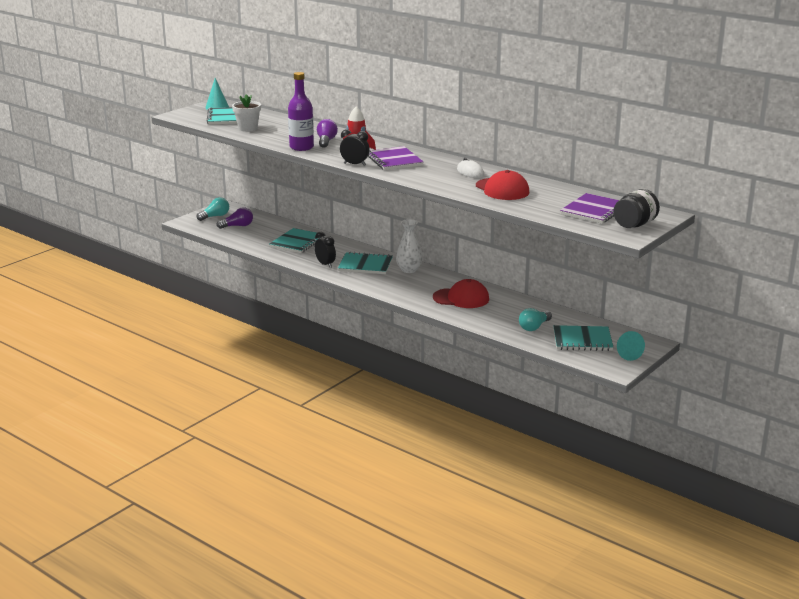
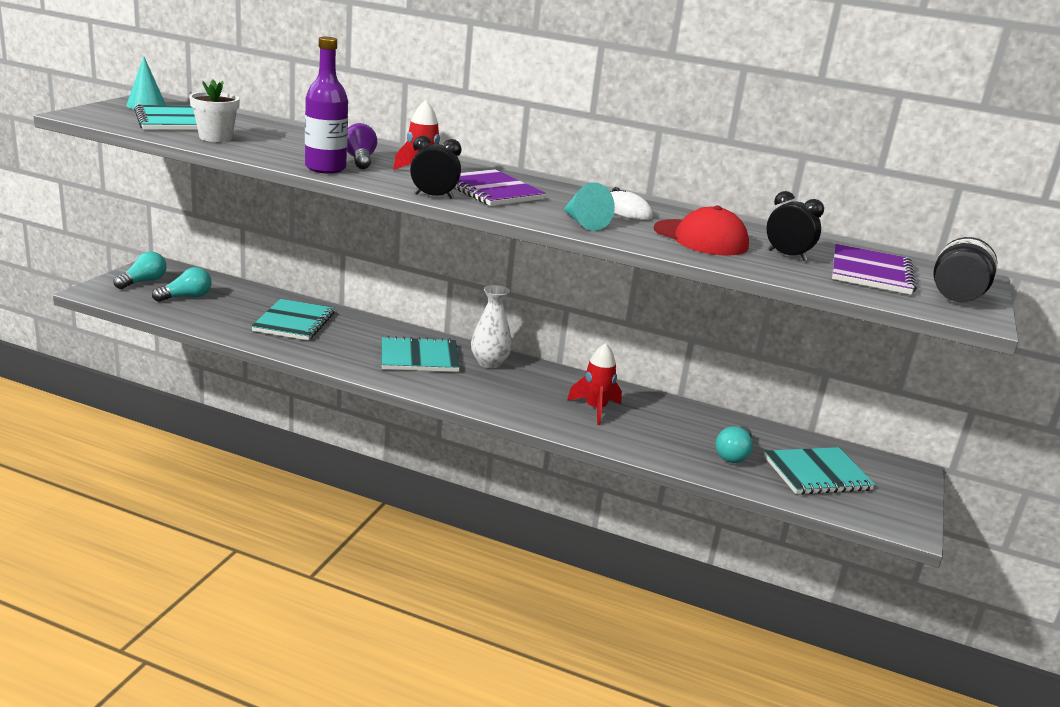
camera: 20 degrees left, 0 degrees up
purple light bulb [216,207,253,229] -> turquoise light bulb [152,267,211,302]
black clock [314,232,336,268] -> black clock moved to [767,191,824,261]
red cap [433,279,489,308] -> red rocket [567,343,622,425]
turquoise cone [617,331,645,361] -> turquoise cone moved to [563,183,615,231]

